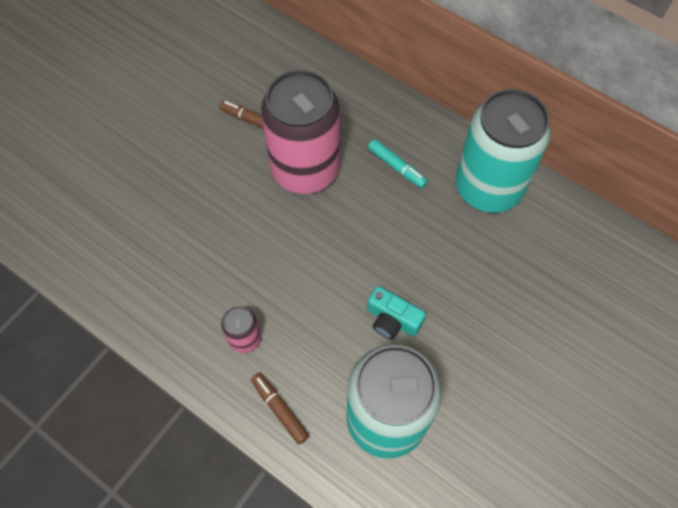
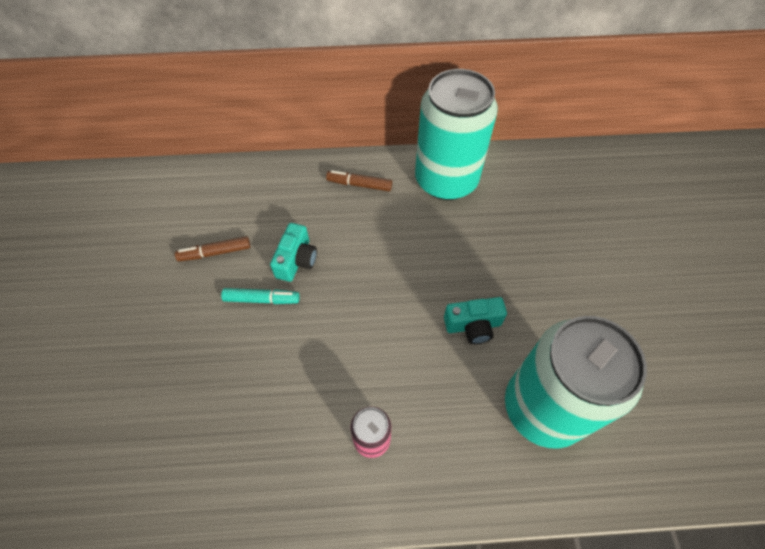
camera: 40 degrees left, 5 degrees down
brown marker [251,373,309,445] -> brown marker moved to [326,170,392,191]
pink can [261,70,340,194] -> turquoise camera [270,223,317,282]
turquoise marker [368,139,428,188] -> turquoise marker moved to [221,288,300,304]

